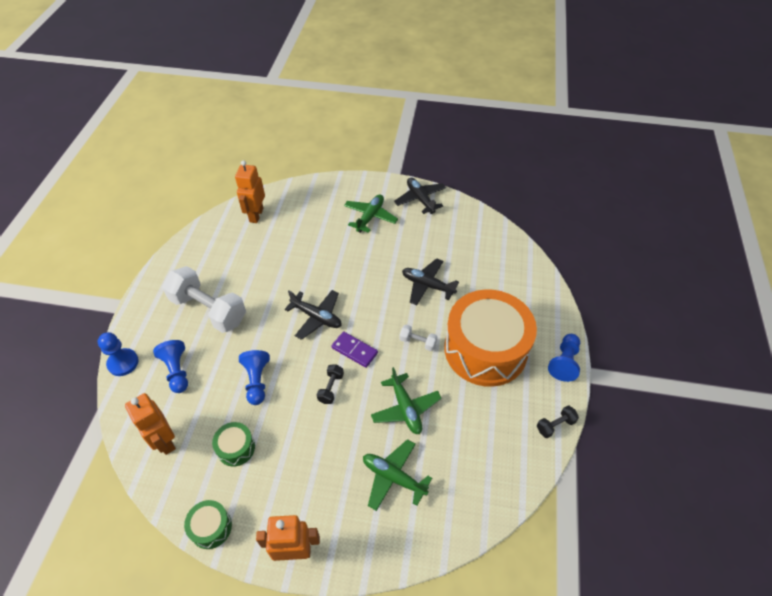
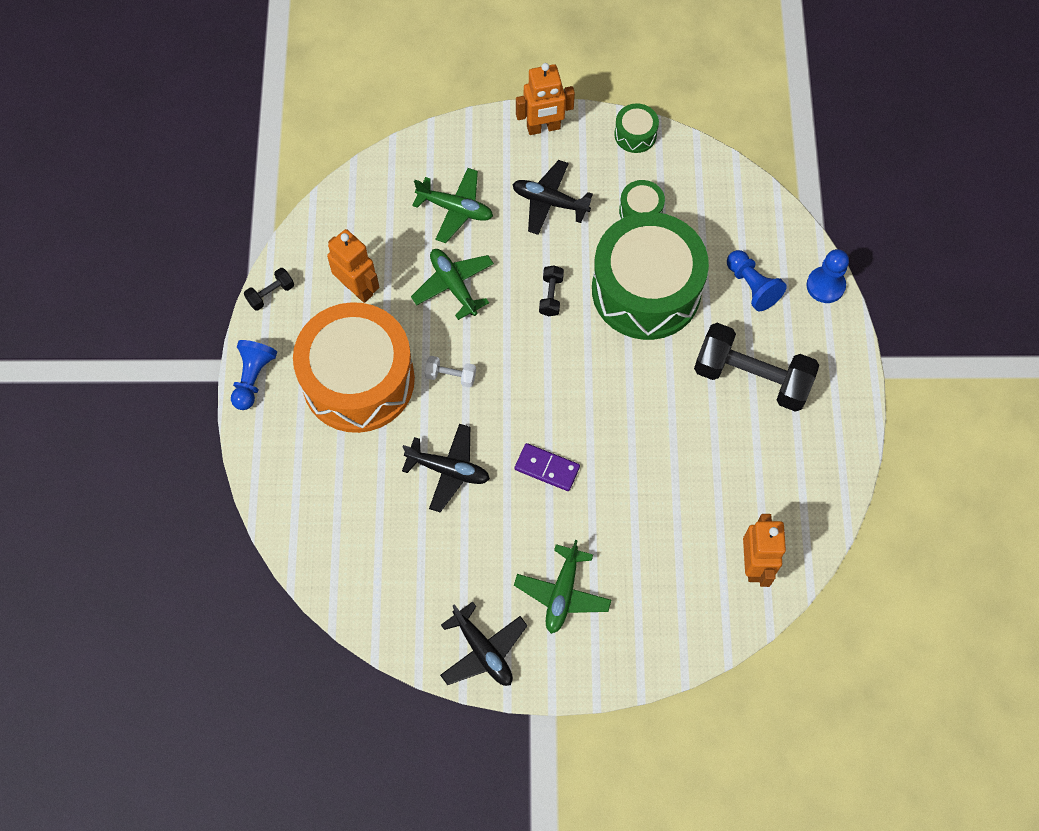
camera: 170 degrees right, 15 degrees up
orange robot [125,393,176,455] -> orange robot moved to [327,229,379,303]
white dumbbell [162,266,246,333] -> black dumbbell [694,323,819,412]
blue pawn [239,350,270,405] -> green drum [592,212,709,340]
black plane [285,290,341,340] -> black plane moved to [512,160,593,235]
purple domino [331,331,378,368] -> purple domino moved to [515,443,580,491]

